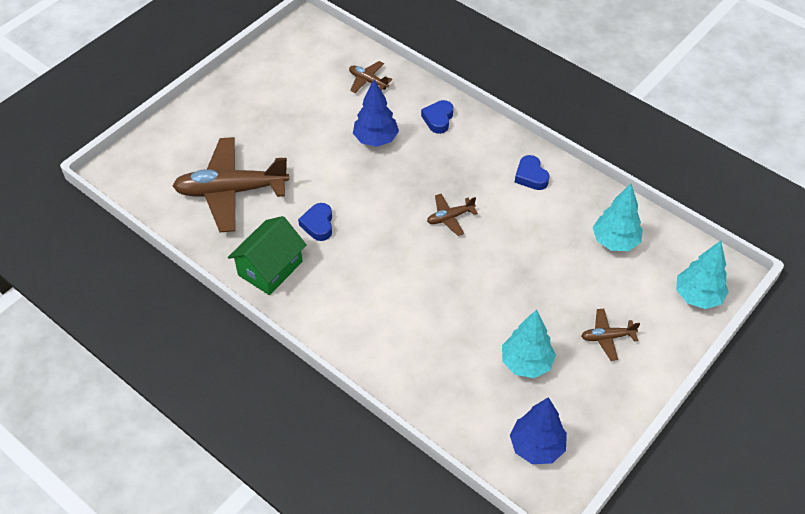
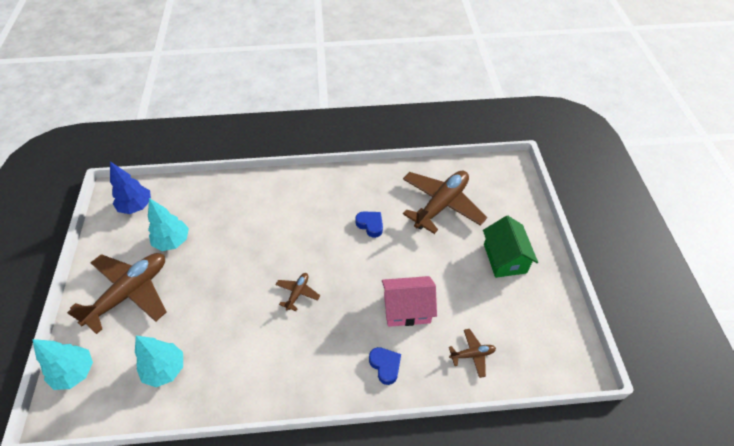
camera: 135 degrees right, 0 degrees up
green house [228,216,307,295] -> green house moved to [483,216,538,278]
blue tree [353,79,399,147] -> pink house [382,276,437,327]
blue heart [515,155,550,190] -> none
brown plane [581,309,640,361] -> brown plane [67,253,167,334], size x2.22

